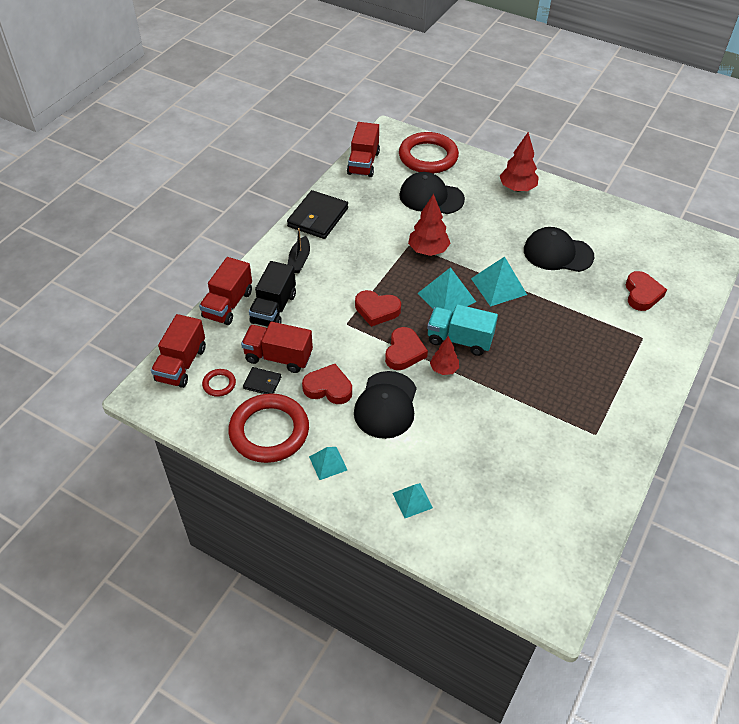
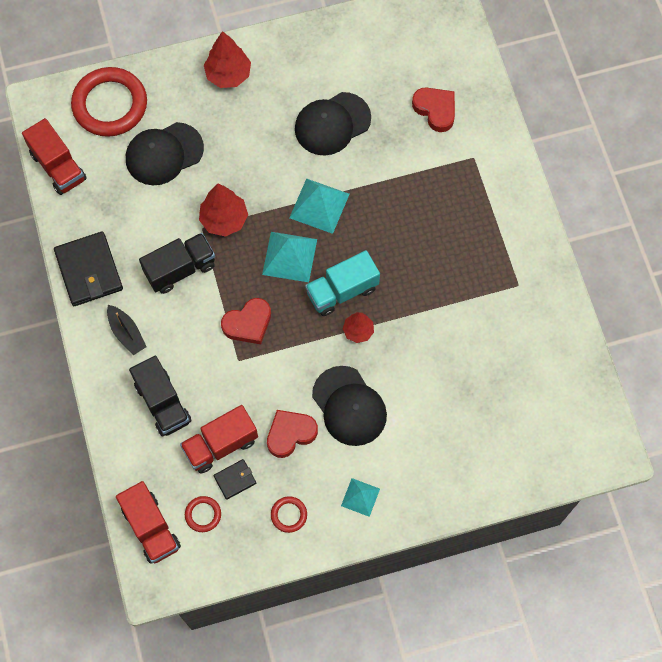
camera: 45 degrees left, 20 degrees up
red truck [199,257,252,325] -> none
red ring [228,393,309,463] -> red ring [271,496,307,533], size x0.44
red heart [385,327,428,370] -> none
turquoise pyramid [392,483,433,518] -> none
none -> black truck [139,233,215,294]

